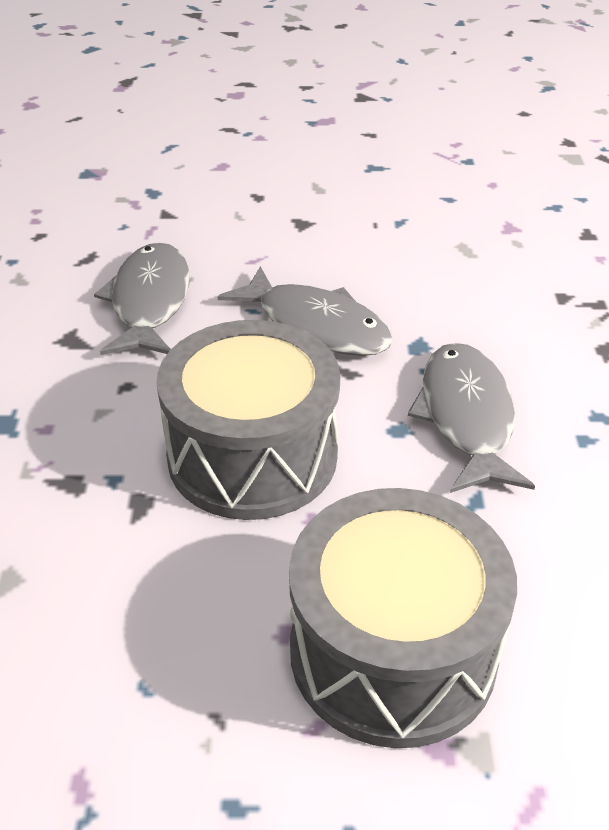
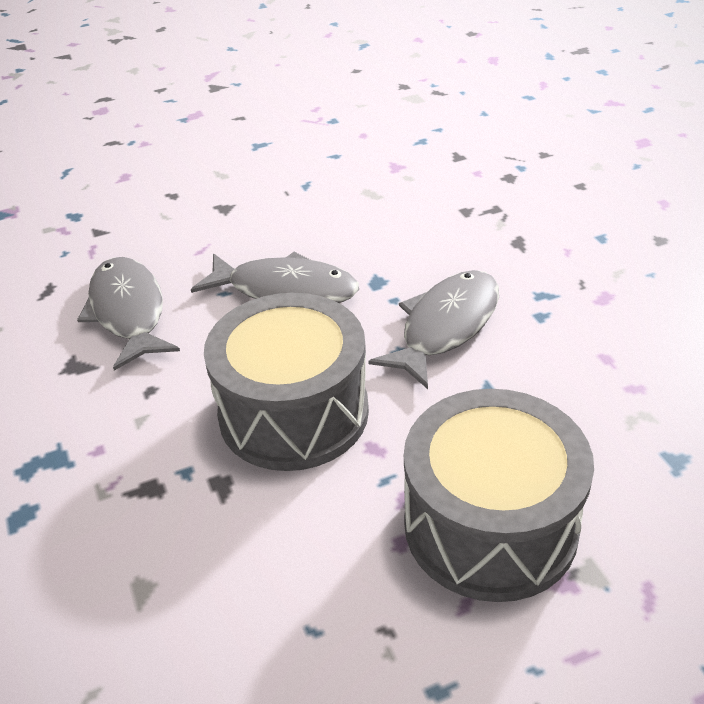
camera: 20 degrees left, 0 degrees up
grey fish [407,343,535,493] -> grey fish turned 60 degrees clockwise [368,270,499,389]

